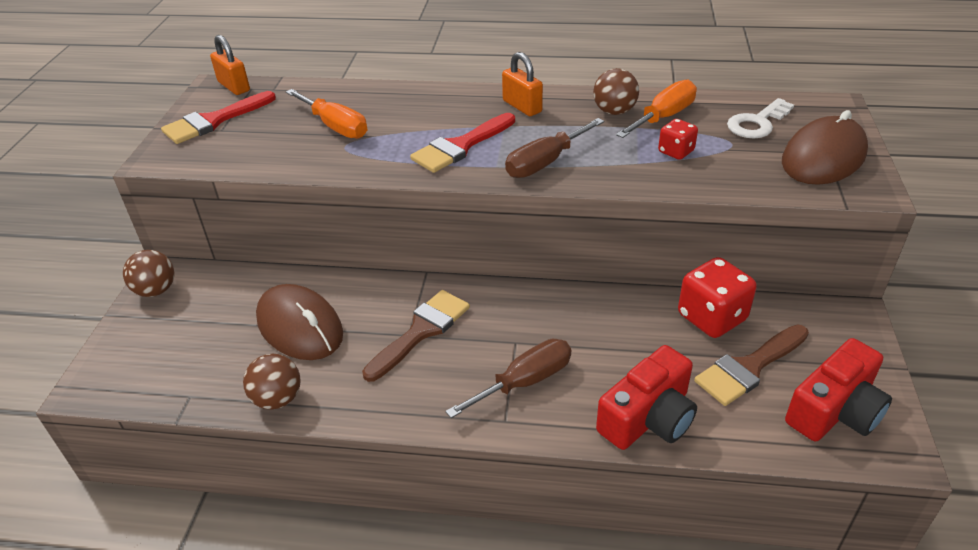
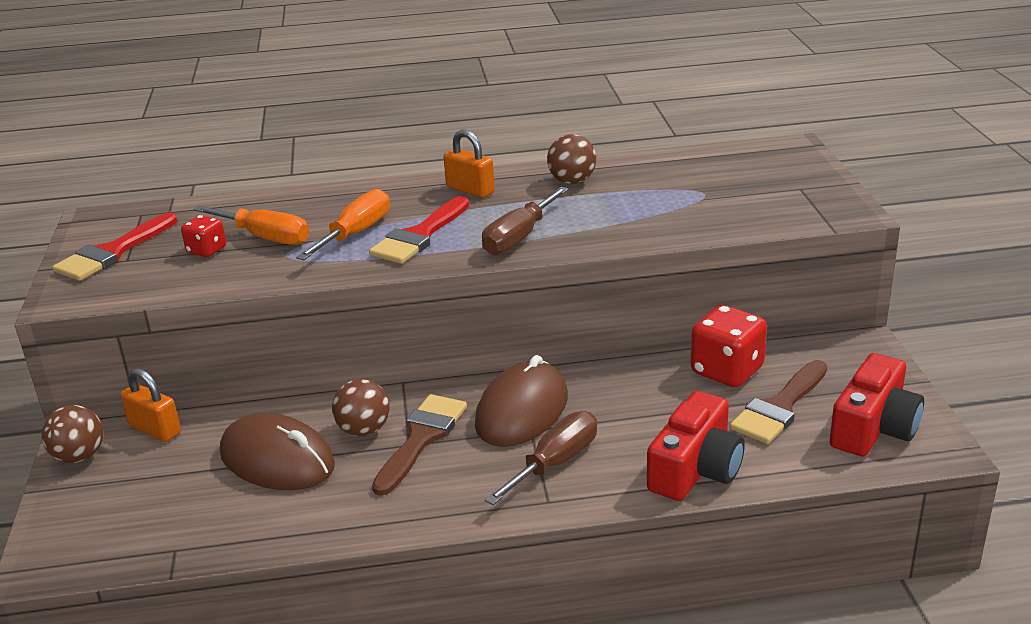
camera: 15 degrees left, 10 degrees down
orange padlock [210,35,250,95] -> orange padlock moved to [120,368,181,442]
brown ball [243,354,301,410] -> brown ball moved to [332,379,390,436]
orange screwdriver [616,80,697,138] -> orange screwdriver moved to [296,189,390,260]
red dice [658,119,698,160] -> red dice moved to [181,215,226,257]
white key [727,98,794,138] -> none
brown mouse [782,110,868,185] -> brown mouse moved to [475,355,568,447]

